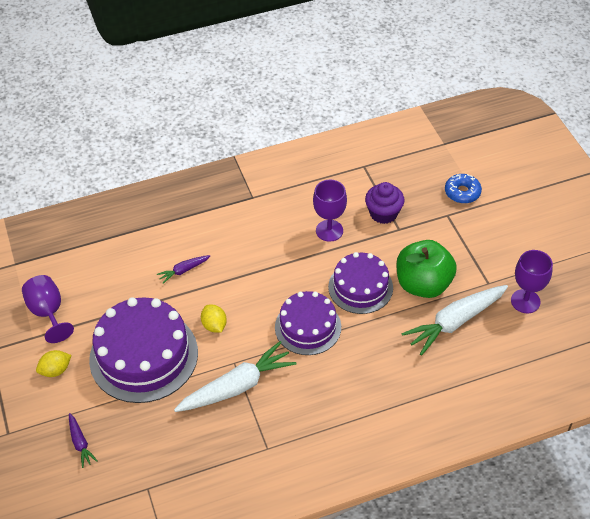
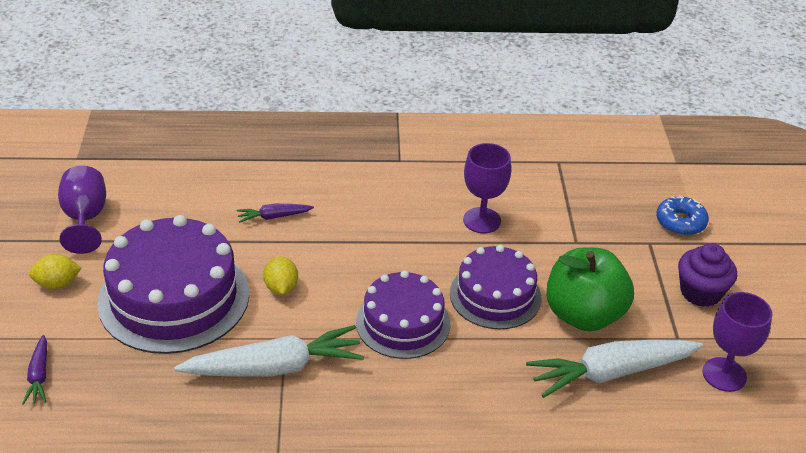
camera: 15 degrees right, 10 degrees down
purple cupcake [365,182,405,224] -> purple cupcake moved to [678,243,737,307]

